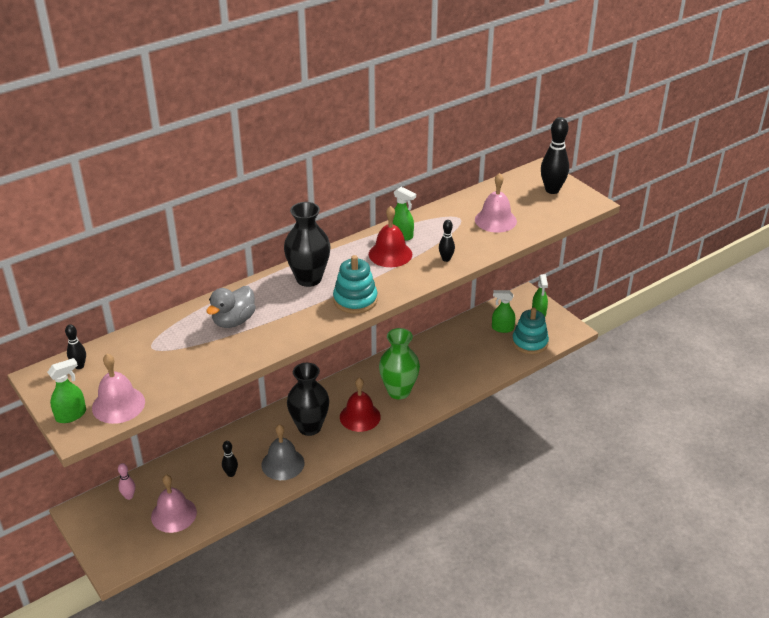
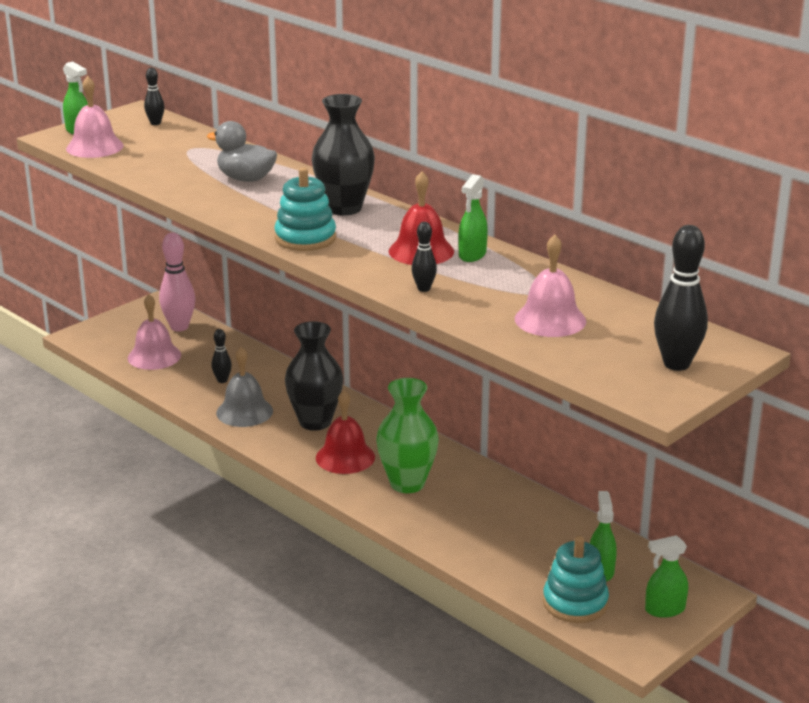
camera: 80 degrees right, 10 degrees down
pink bowling pin [118,463,135,500] -> pink bowling pin [159,233,195,331], size x1.89

